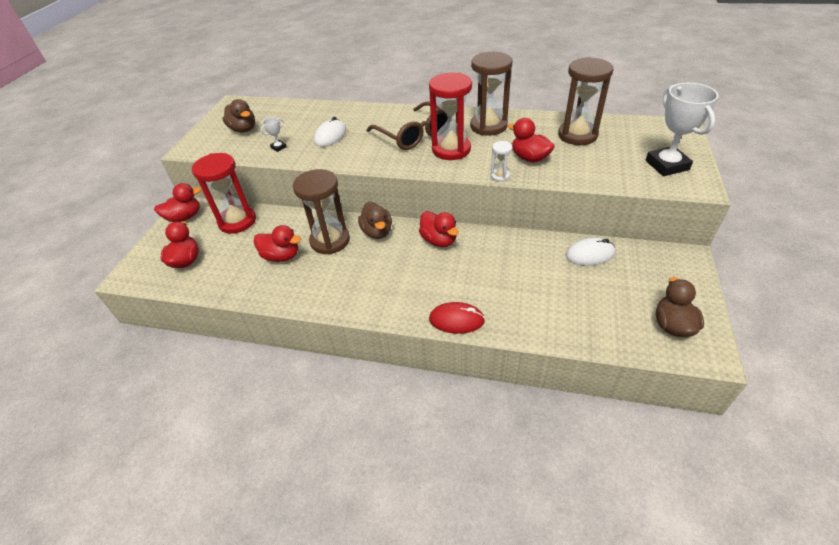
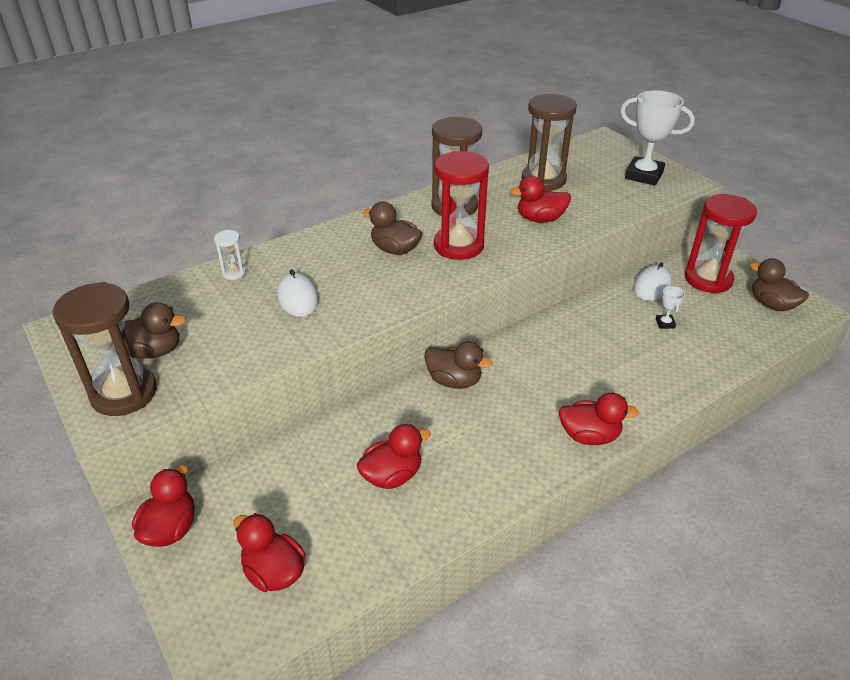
camera: 50 degrees left, 5 degrees down
red hourglass [192,153,256,234] -> red hourglass moved to [685,194,757,293]
white trophy [261,117,287,152] -> white trophy moved to [656,286,685,329]
brown hourglass [293,169,350,254] -> brown hourglass moved to [52,282,157,416]
brown glasses [366,101,448,150] -> brown duck [363,202,422,255]
red duck [419,211,459,247] -> red duck moved to [559,393,639,445]
red mouse [429,302,485,334] -> none
white hourglass [491,141,512,182] -> white hourglass moved to [214,230,246,280]

